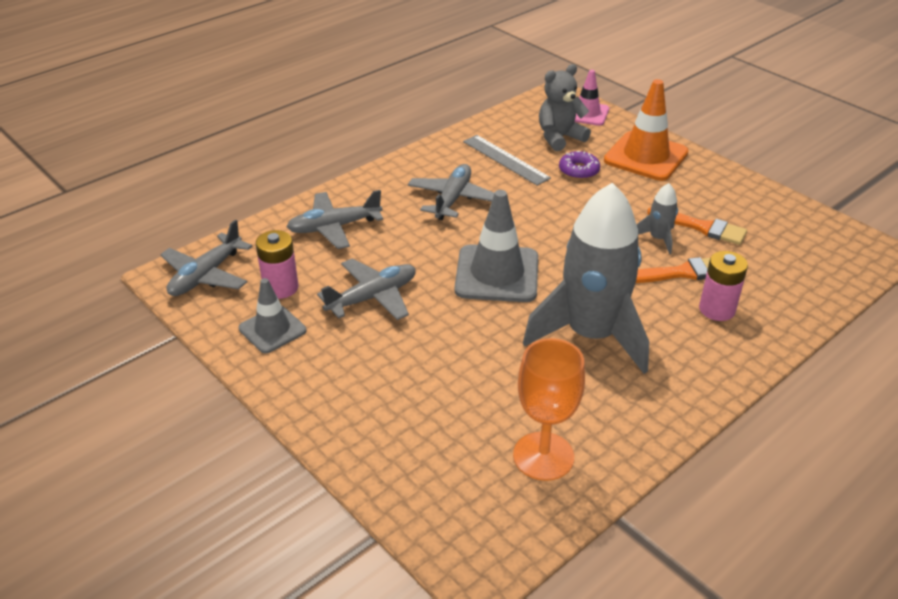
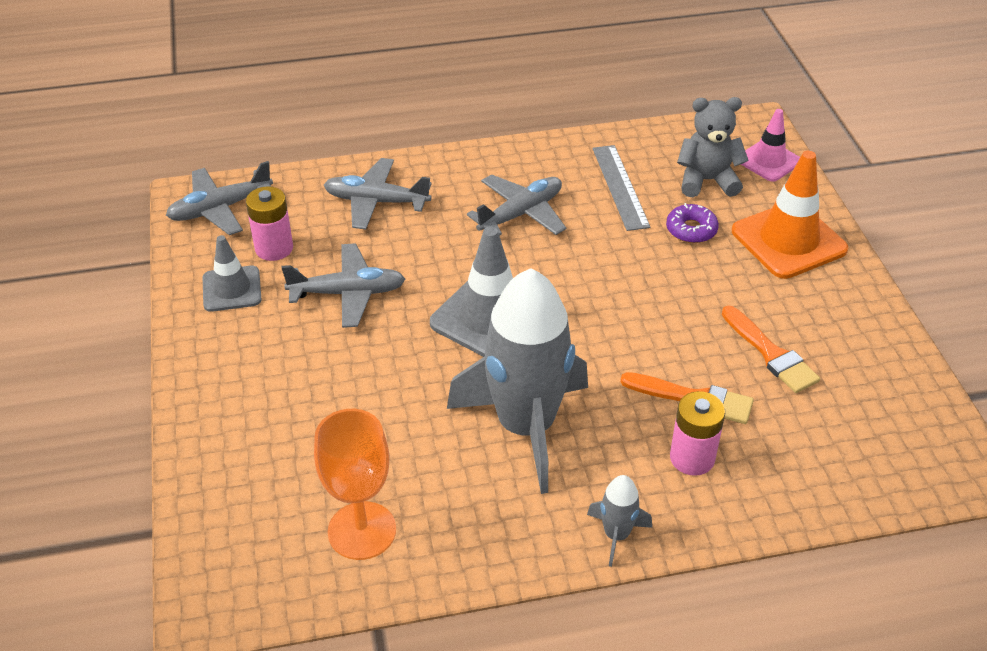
camera: 30 degrees right, 5 degrees up
grey rocket [636,183,678,254] -> grey rocket moved to [587,475,652,567]

